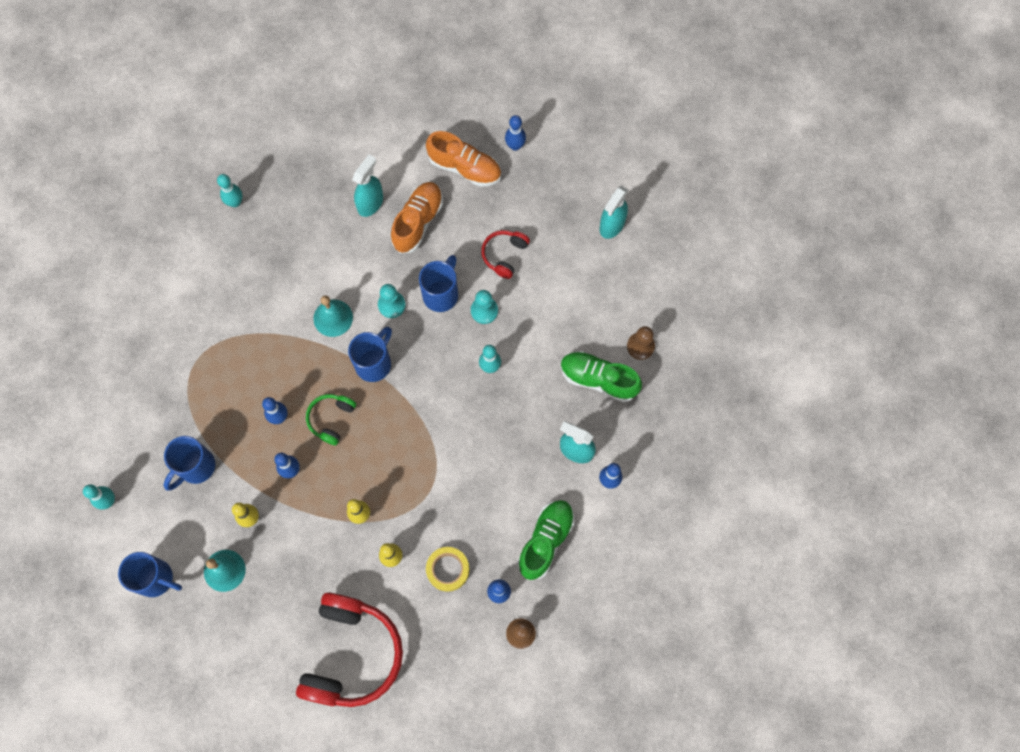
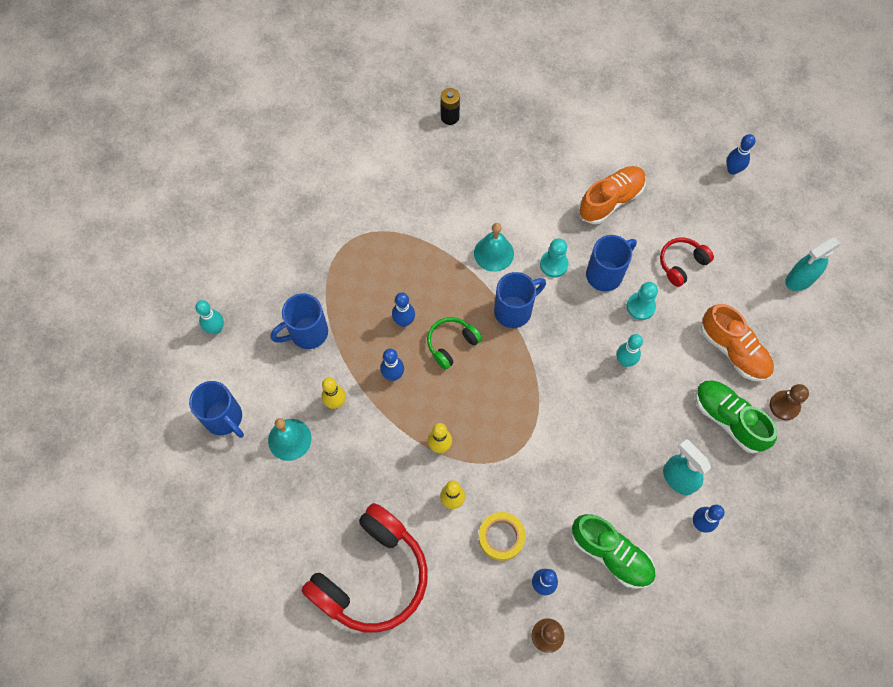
camera: 25 degrees right, 5 degrees down
turquoise bowling pin [217,174,242,207] -> black battery [441,88,460,125]
turquoise spray bottle [352,154,383,217] -> none
orange shoe [426,131,501,187] -> orange shoe moved to [700,304,774,382]
green shoe [517,500,574,580] -> green shoe turned 75 degrees clockwise [572,514,656,589]

